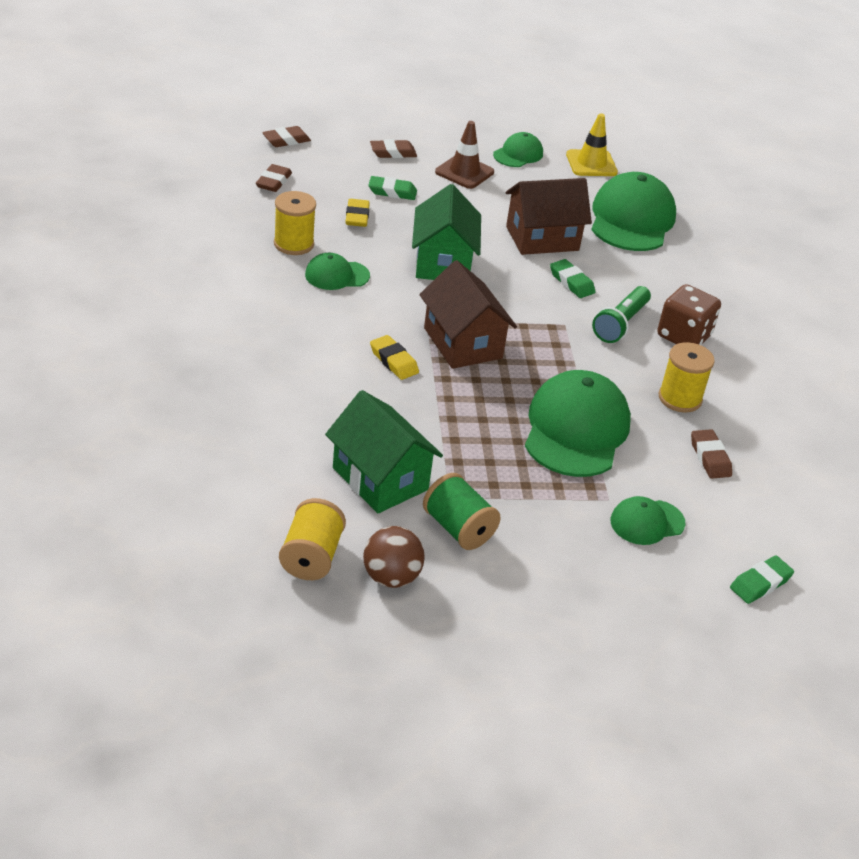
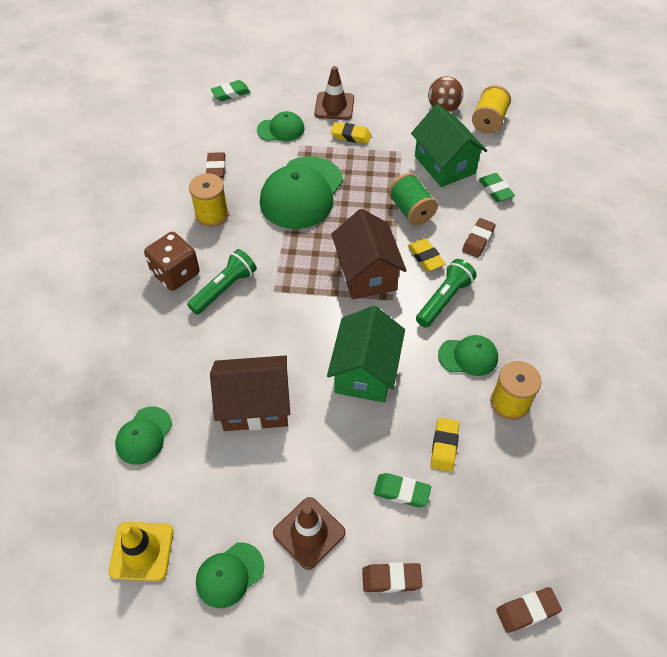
camera: 165 degrees left, 15 degrees up
brown eraser [256,164,292,192] -> brown eraser moved to [462,218,496,258]
green spool [423,473,501,550] -> green spool moved to [388,173,438,225]
green eraser [550,259,595,298] -> green eraser moved to [479,173,515,202]
green cap [591,172,676,251] -> green cap [115,407,172,465], size x0.52
none -> brown traffic cone [314,66,354,120]
none -> yellow eraser [331,122,371,144]
none -> green flashlight [416,259,477,328]

